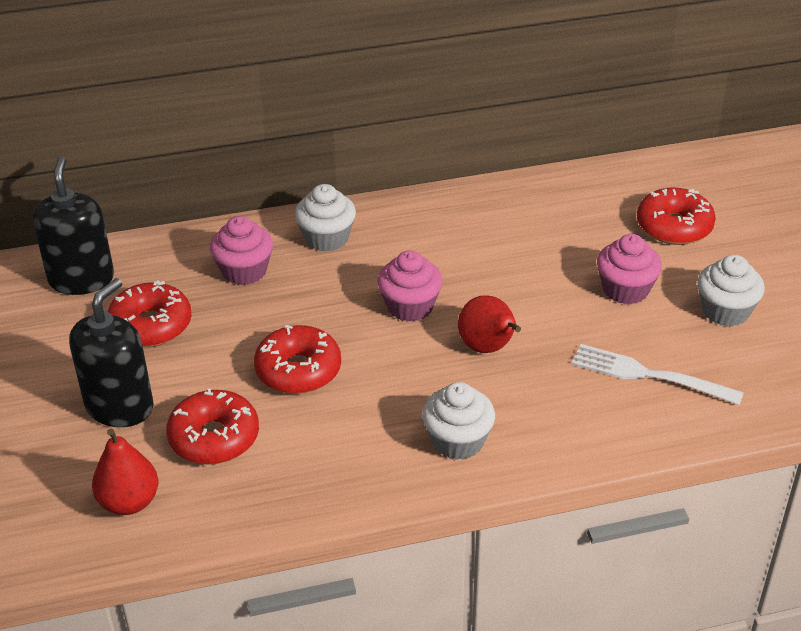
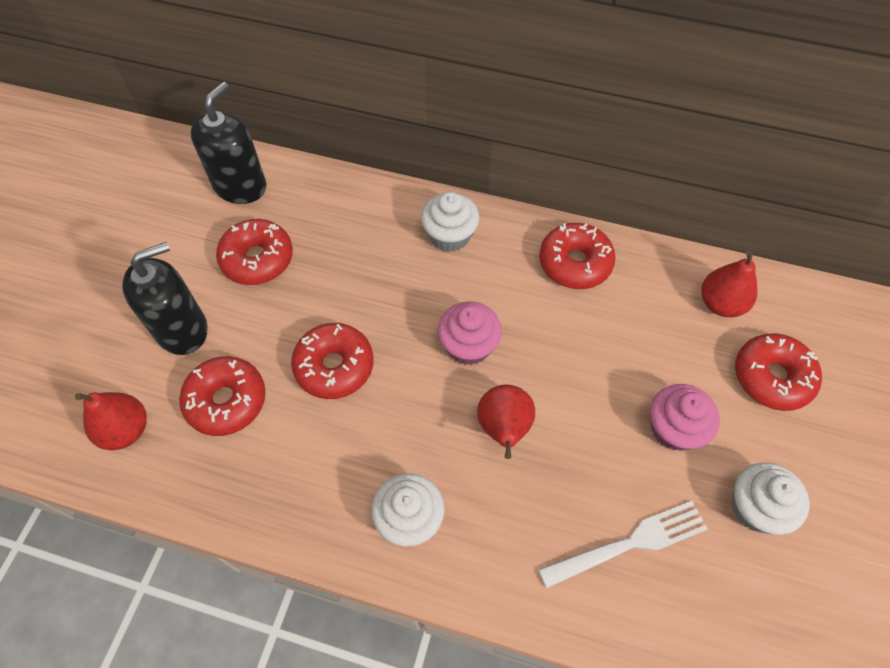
camera: 30 degrees right, 20 degrees up
pink cupcake [210,216,273,285] -> none
white fork [572,344,744,405] -> white fork turned 105 degrees clockwise [538,501,708,589]
none -> red donut [539,223,616,289]
none -> red pear [701,251,758,317]

